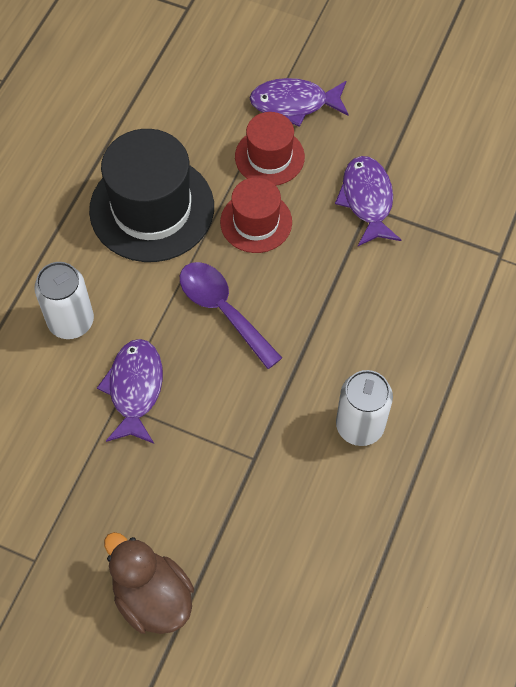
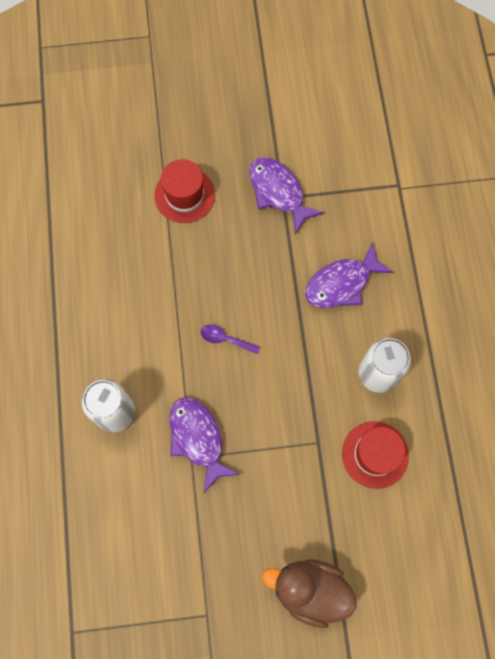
camera: 30 degrees left, 10 degrees up
black hat [89,129,214,262] -> none
purple spoon [180,262,282,369] -> purple spoon [201,324,260,354], size x0.52
red hat [220,177,292,253] -> red hat moved to [342,422,409,489]
purple fish [250,78,349,127] -> purple fish moved to [305,242,393,308]

